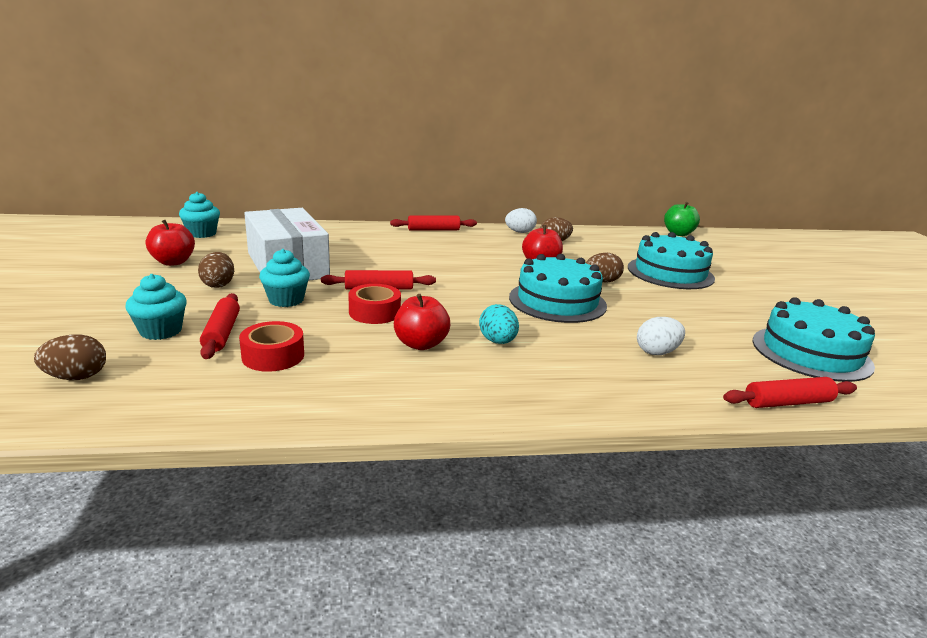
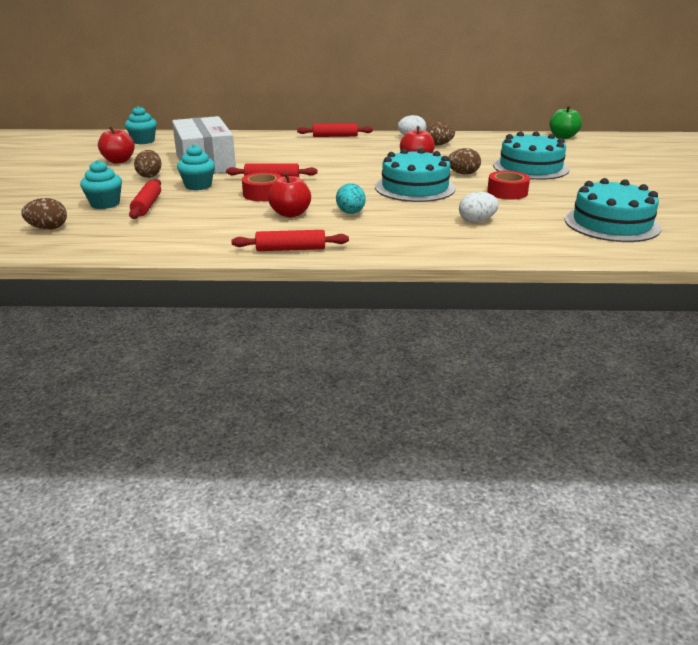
camera: 10 degrees right, 5 degrees up
red tape [239,321,304,372] -> red tape moved to [487,171,530,200]
red rolling pin [723,377,857,408] -> red rolling pin moved to [231,230,349,251]

